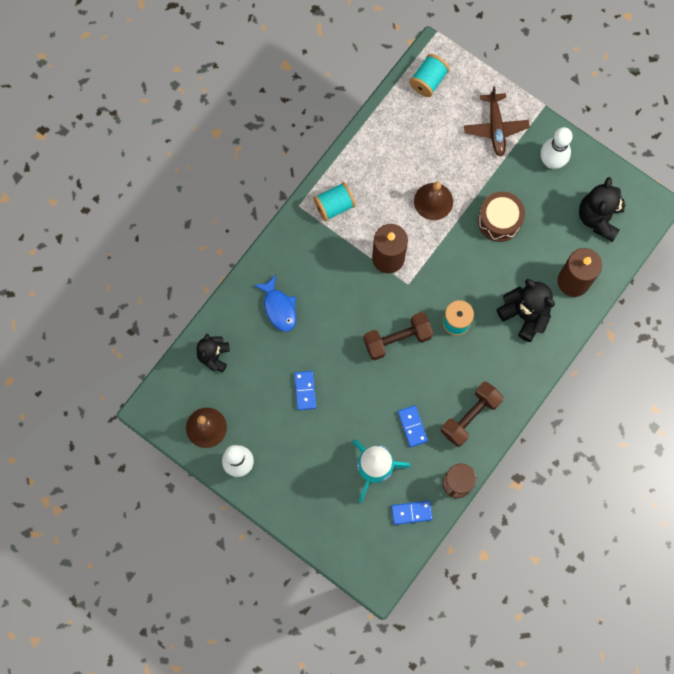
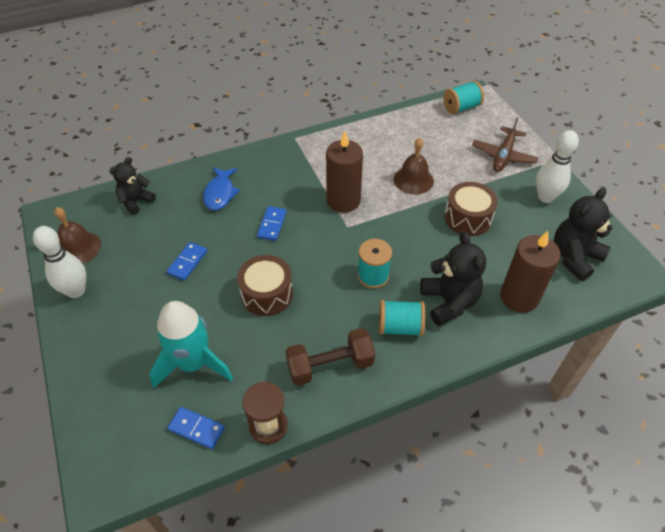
camera: 30 degrees right, 25 degrees down
turquoise spool [313,182,356,221] -> turquoise spool moved to [379,300,426,336]
brown dumbbell [363,312,433,360] -> none
blue domino [398,405,428,447] -> blue domino moved to [257,206,287,241]
none -> brown drum [237,255,293,316]

